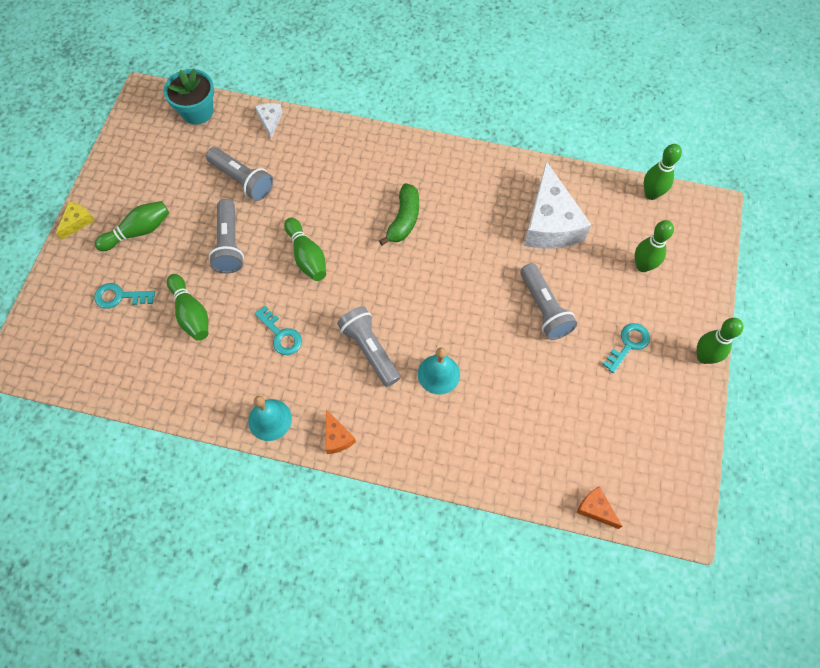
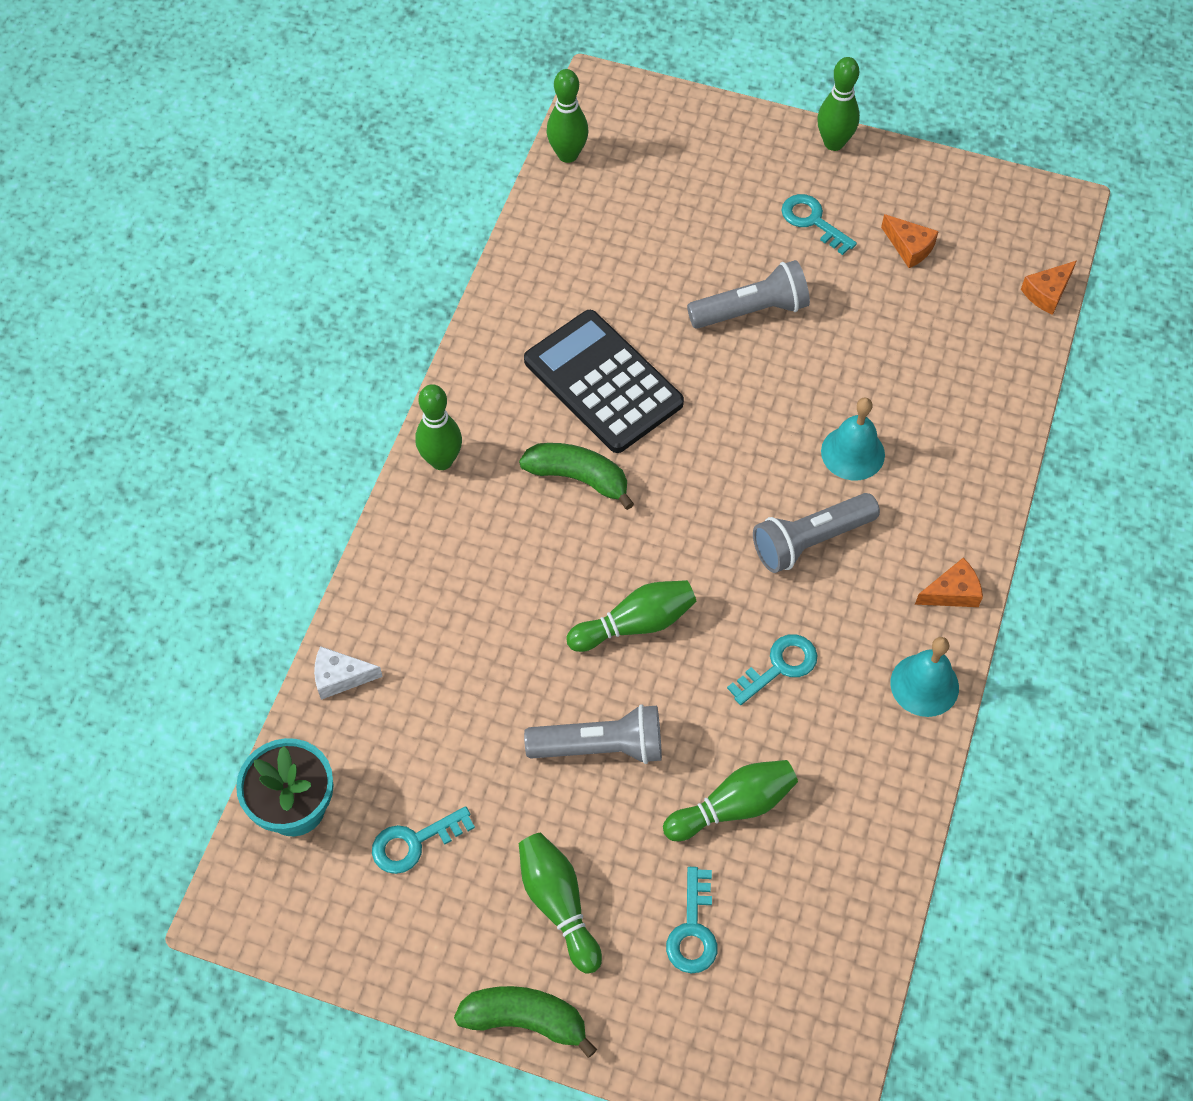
camera: 85 degrees left, 5 degrees down
yellow cheese [56,202,95,240] -> green banana [454,986,597,1058]
grey flashlight [206,147,273,201] -> none
white cheese [524,161,591,249] -> none
green bowling pin [635,220,674,272] -> green bowling pin moved to [415,384,462,470]
none -> turquoise key [372,806,475,874]
none -> black calculator [524,310,684,453]
none -> orange cheese [881,214,939,268]

